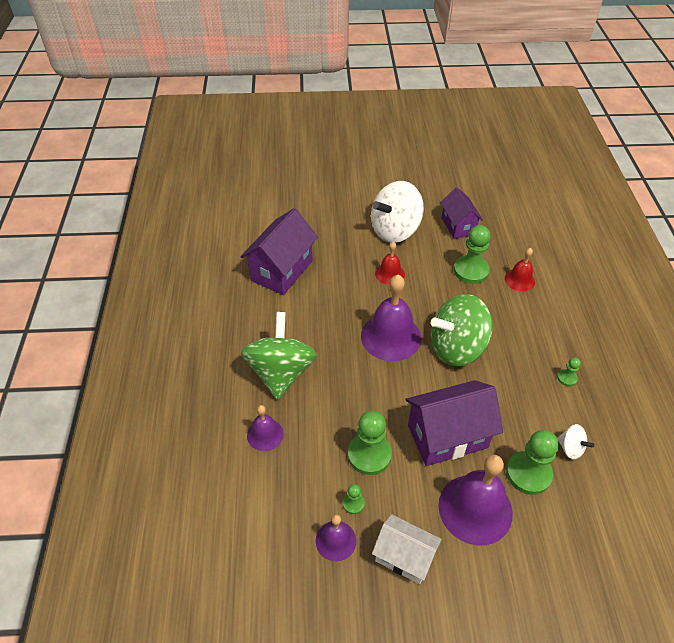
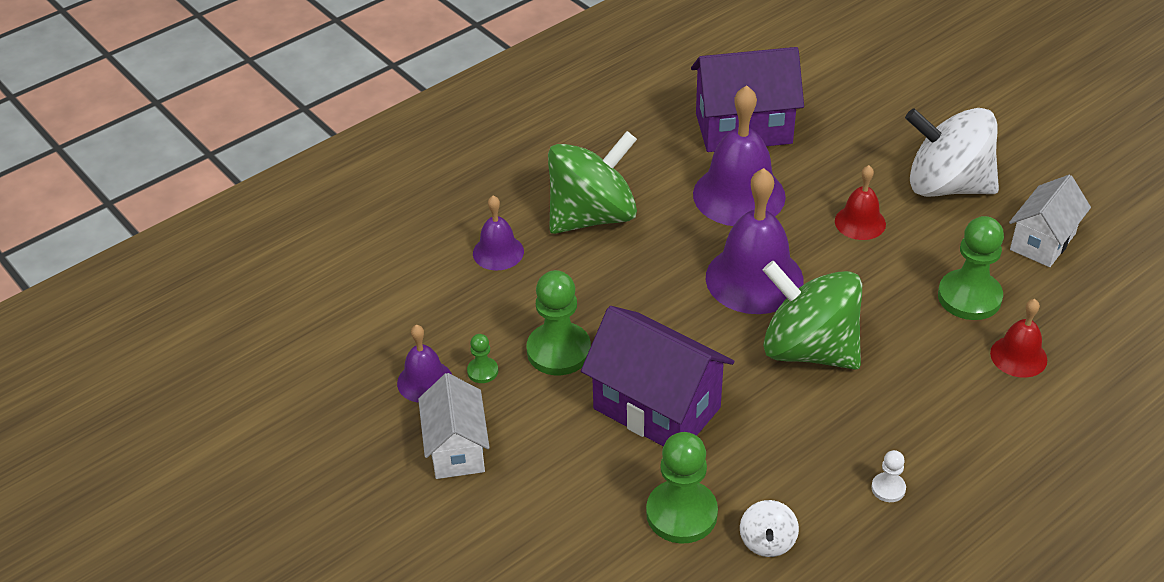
camera: 55 degrees right, 5 degrees down
purple bell [438,455,513,545] -> purple bell moved to [693,85,786,226]
purple house [440,187,483,239] -> white house [1009,175,1091,267]
green pawn [557,357,581,386] -> white pawn [871,450,906,502]

